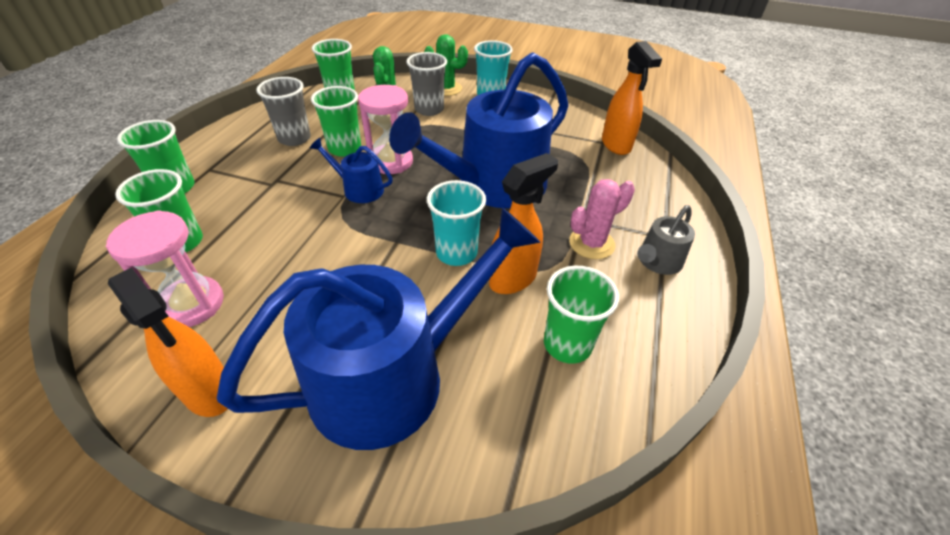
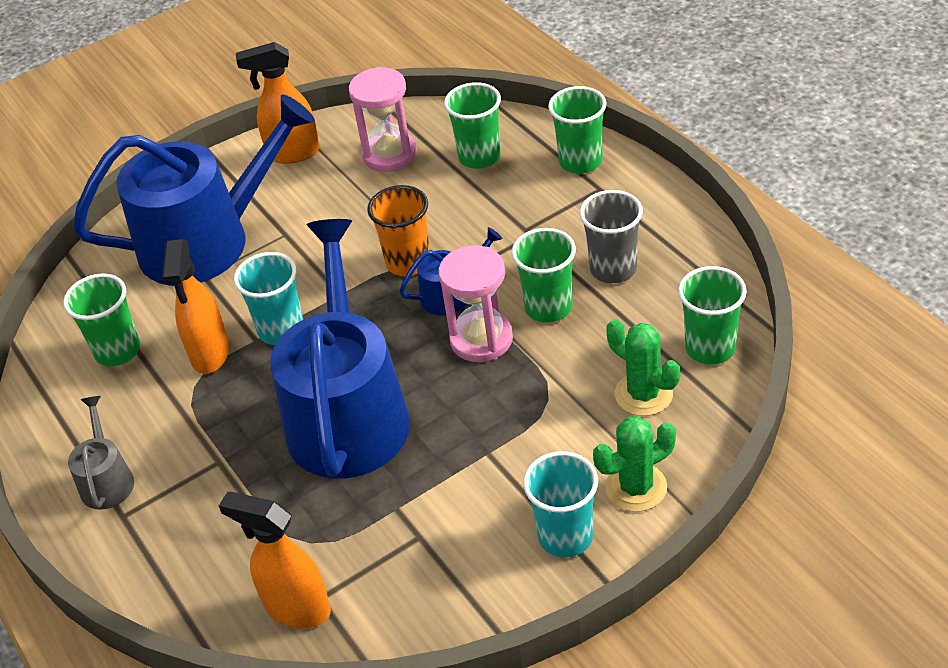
camera: 135 degrees right, 0 degrees up
blue watering can [217,207,541,450] -> blue watering can turned 120 degrees counterclockwise [73,95,315,286]
grey cup [406,52,447,116] -> none
pink cactus [569,179,635,259] -> none
none -> orange cup [367,185,430,276]

